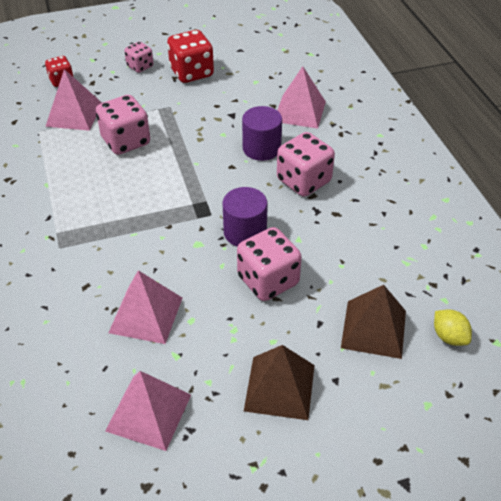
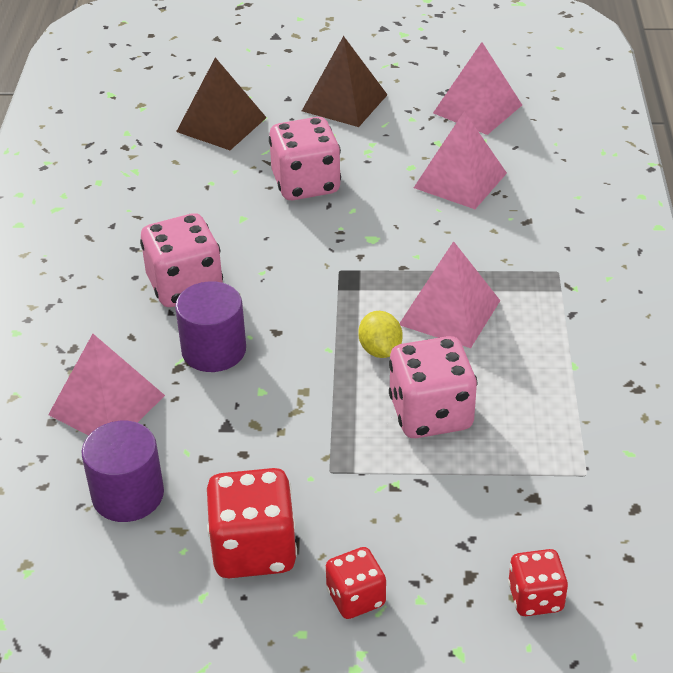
camera: 160 degrees left, 5 degrees down
pink pyramid [46,69,102,131] -> pink pyramid moved to [400,241,500,348]
pink dice [124,42,153,73] -> red dice [326,547,386,619]
purple cylinder [222,187,268,247] -> purple cylinder moved to [81,421,164,522]
yellow lemon [434,310,472,346] -> yellow lemon moved to [358,311,403,358]

